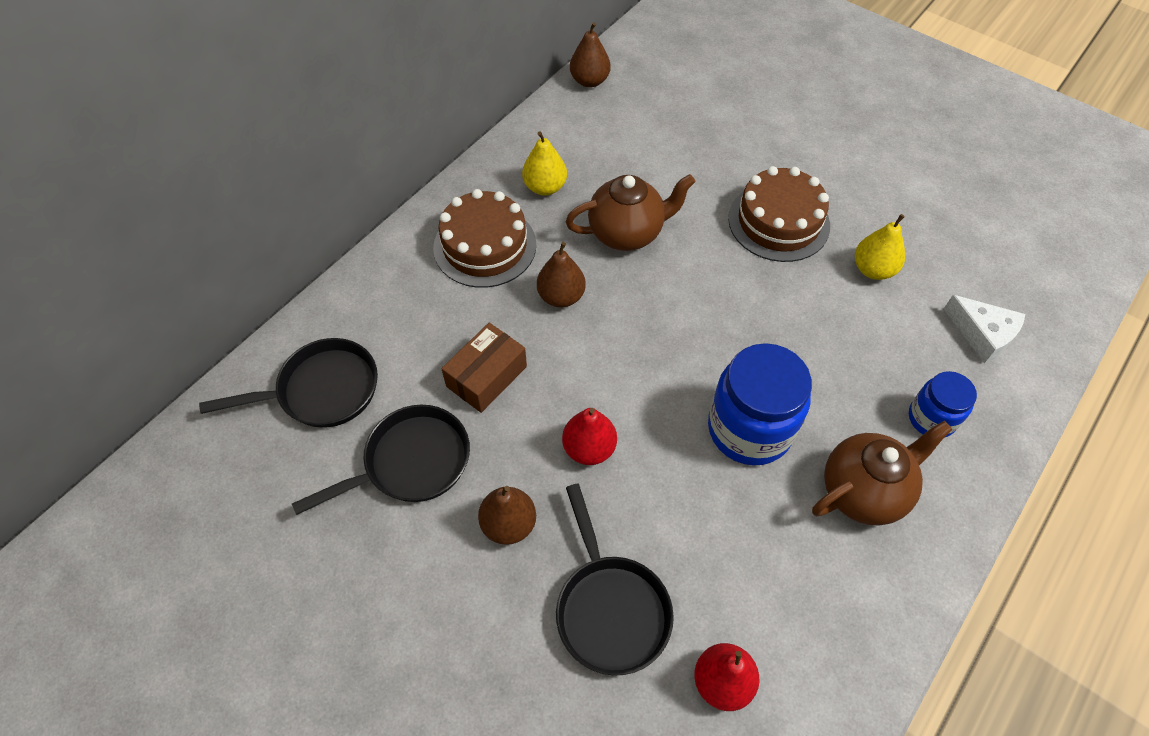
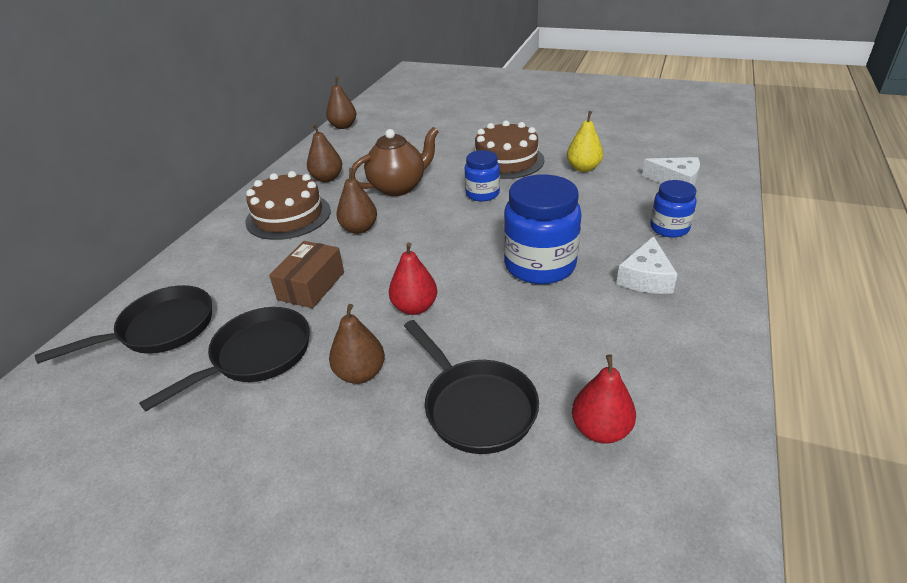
camera: 15 degrees left, 20 degrees down
yellow pear [522,131,567,196] -> brown pear [307,124,342,182]
brown teapot [812,421,952,526] -> white cheese [616,236,678,294]
none -> blue jar [465,150,500,201]

